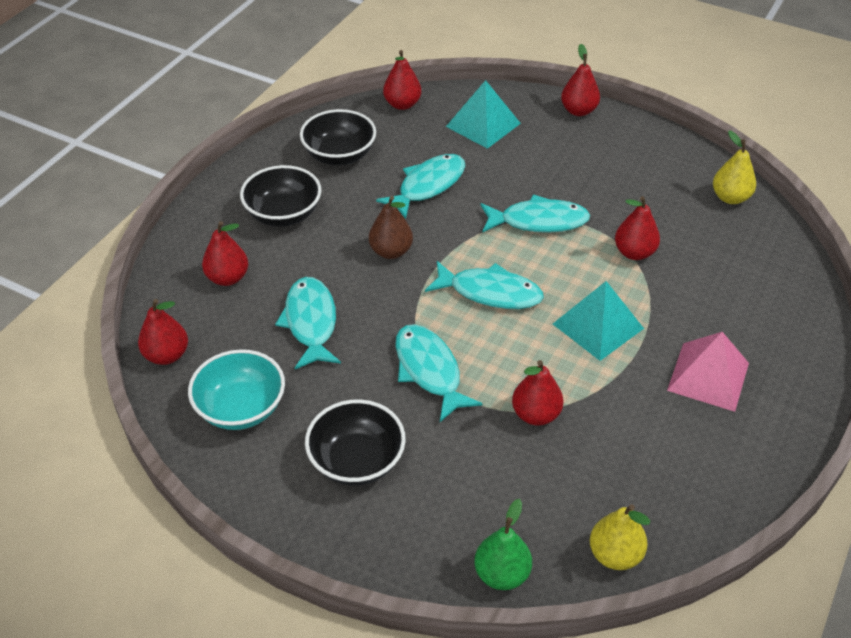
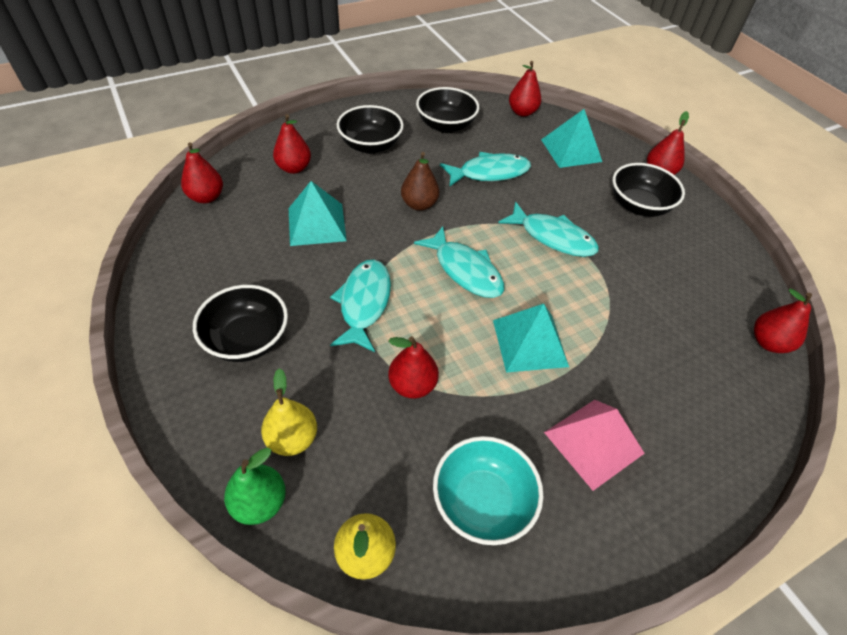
camera: 30 degrees right, 5 degrees up
turquoise bowl [188,349,285,430] -> turquoise bowl moved to [433,436,543,545]
turquoise fish [275,277,341,369] -> turquoise pyramid [289,181,347,246]
red pear [615,196,660,260] -> red pear moved to [754,289,812,353]
yellow pear [713,131,756,204] -> yellow pear moved to [261,368,317,456]
none -> black bowl [613,163,685,217]

